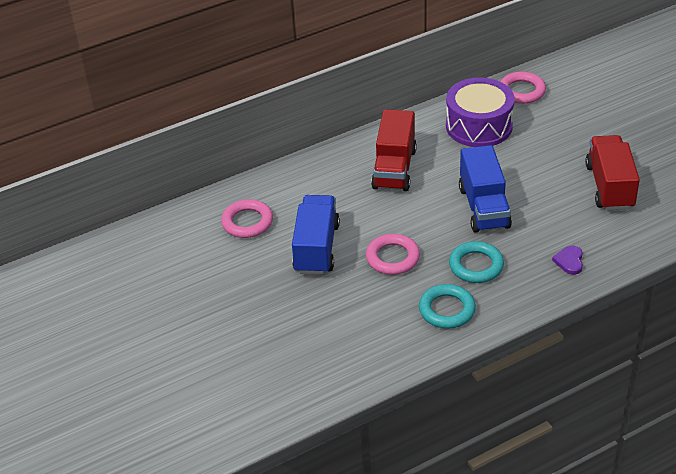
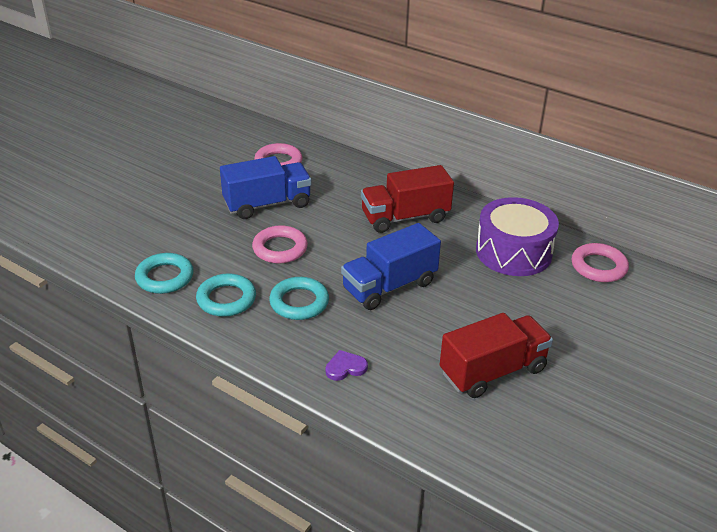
camera: 60 degrees right, 5 degrees down
none -> turquoise ring [135,253,194,294]

